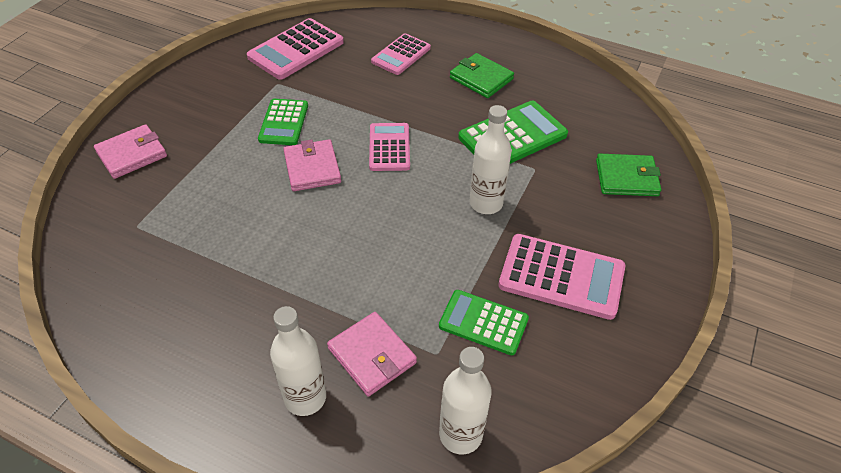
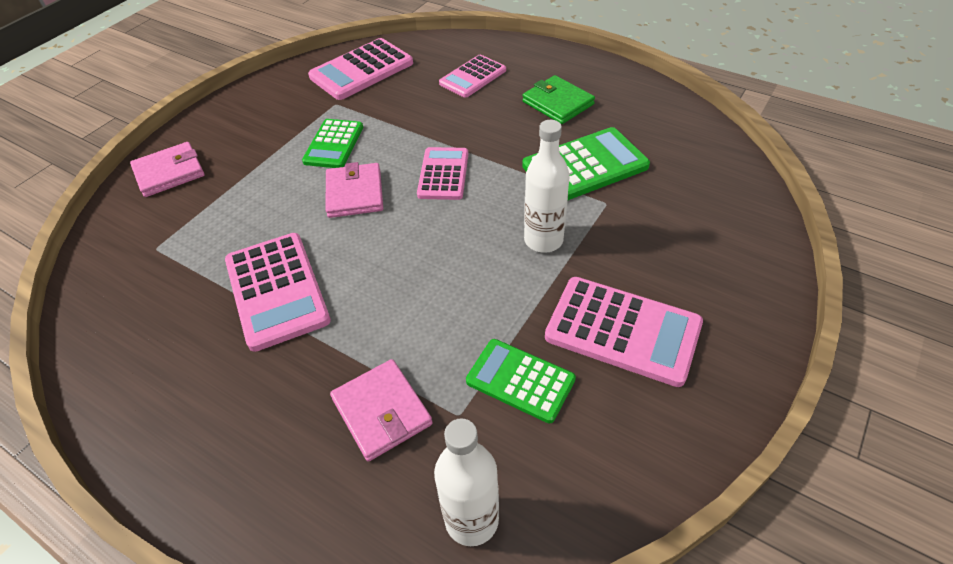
camera: 10 degrees right, 0 degrees up
white bottle [270,306,326,416] -> none
green wallet [596,154,661,196] -> none
none -> pink calculator [225,233,331,352]

